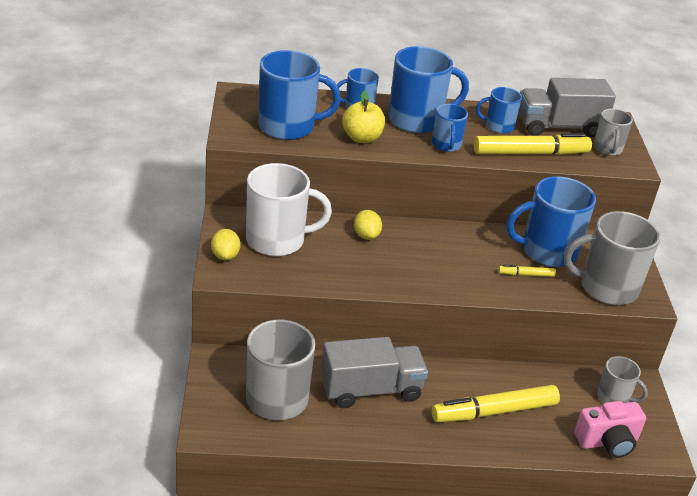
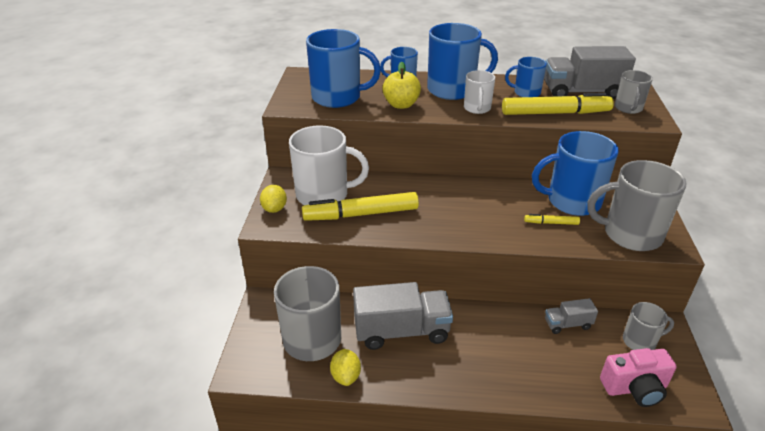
camera: 10 degrees right, 0 degrees up
yellow lemon [354,210,382,240] -> yellow lemon moved to [330,349,361,386]
blue mug [432,104,468,152] -> white mug [464,70,495,114]
yellow marker [432,385,560,422] -> yellow marker moved to [302,192,419,221]
grey mug [597,356,648,403] -> grey mug turned 45 degrees counterclockwise [623,302,674,350]
none -> grey truck [545,298,598,334]

